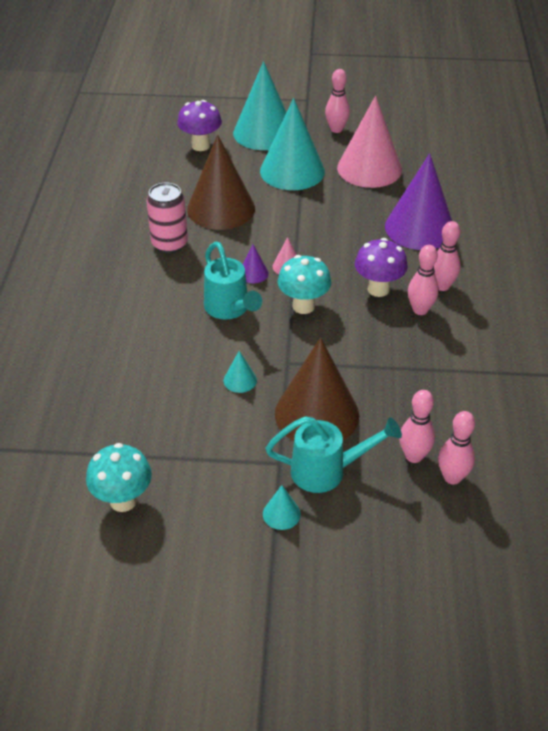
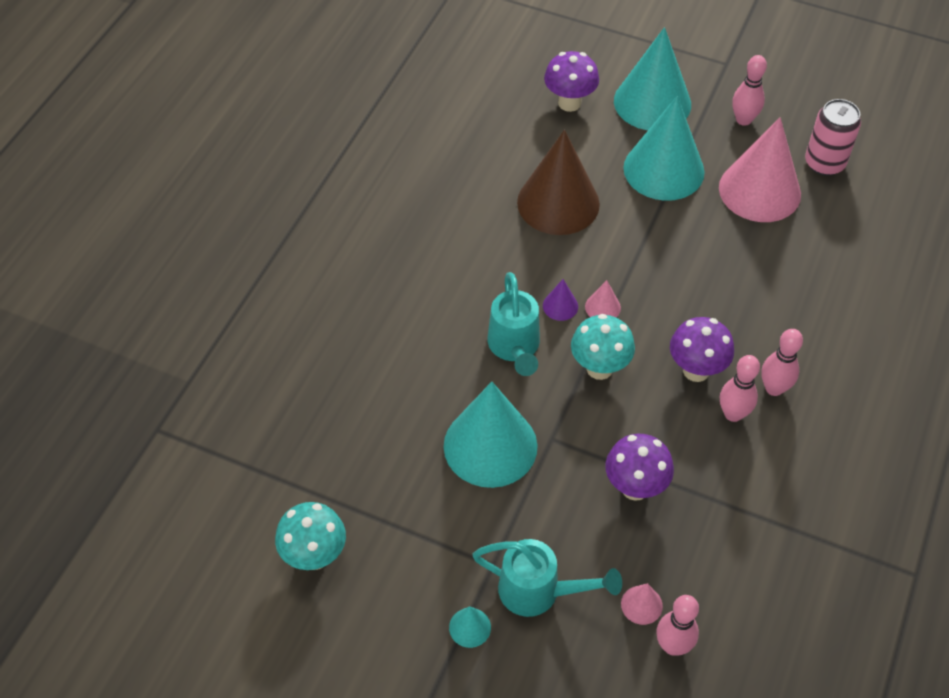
camera: 20 degrees right, 10 degrees up
pink can [147,183,188,253] -> pink can moved to [805,99,861,176]
turquoise cone [224,351,257,393] -> turquoise cone [444,382,538,488], size x2.44
brown cone [275,337,359,441] -> none
purple cone [385,153,452,250] -> none
pink bowling pin [399,390,435,463] -> pink cone [621,583,663,625]
none -> purple mushroom [606,434,674,501]

